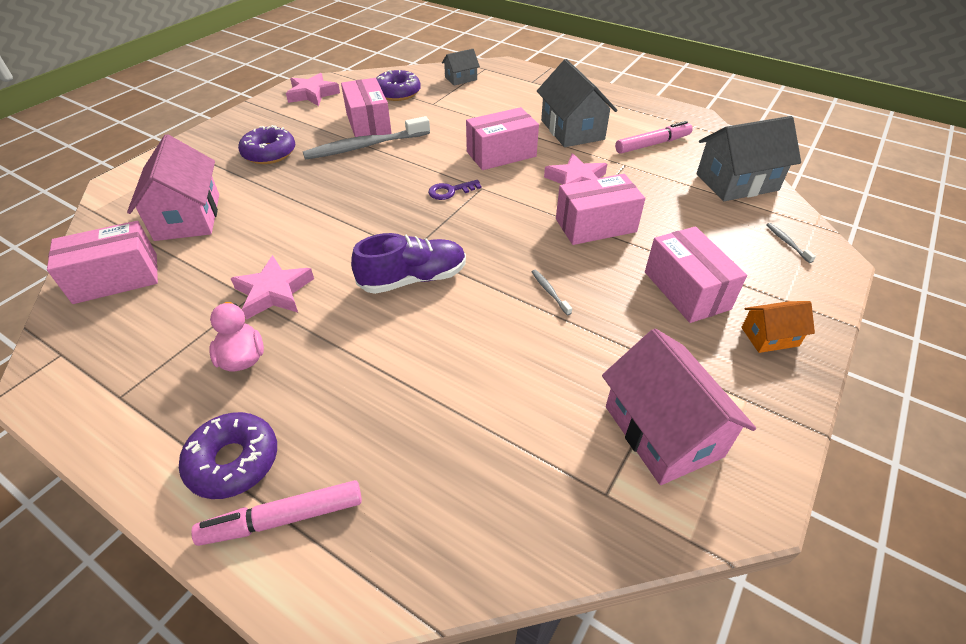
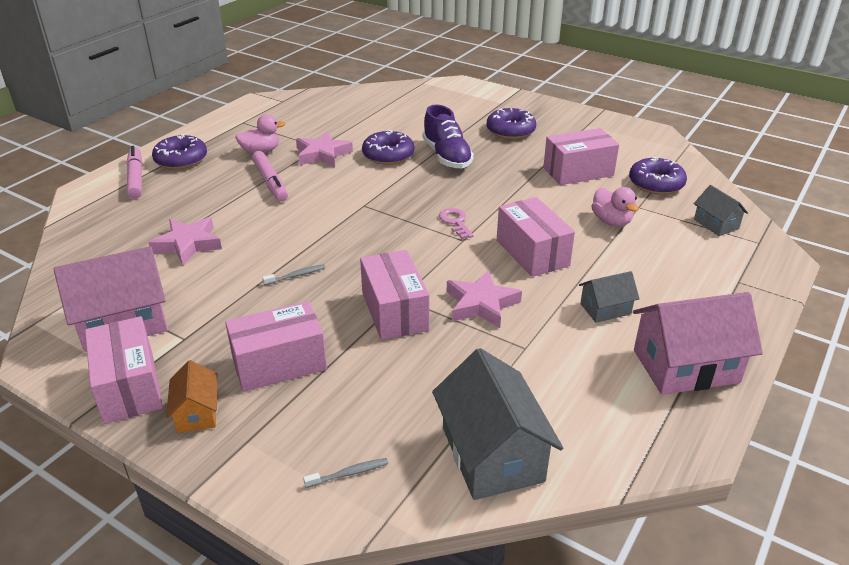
camera: 90 degrees right, 10 degrees down
pink box [47,221,158,304] -> pink box moved to [85,316,163,424]
pink house [127,134,219,241] -> pink house moved to [633,292,763,395]
pink star [286,73,340,106] -> pink star moved to [148,217,222,265]
grey toothbrush [303,116,430,160] -> none
purple shoe [351,233,466,294] -> purple shoe moved to [423,105,474,168]
purple key [428,180,481,200] -> pink key [439,208,474,239]
grey house [537,59,618,147] -> grey house [579,271,639,323], size x0.53
pink marker [615,121,693,154] -> pink marker moved to [252,151,288,201]
none -> purple donut [362,130,414,165]
none -> pink duck [592,187,638,227]

